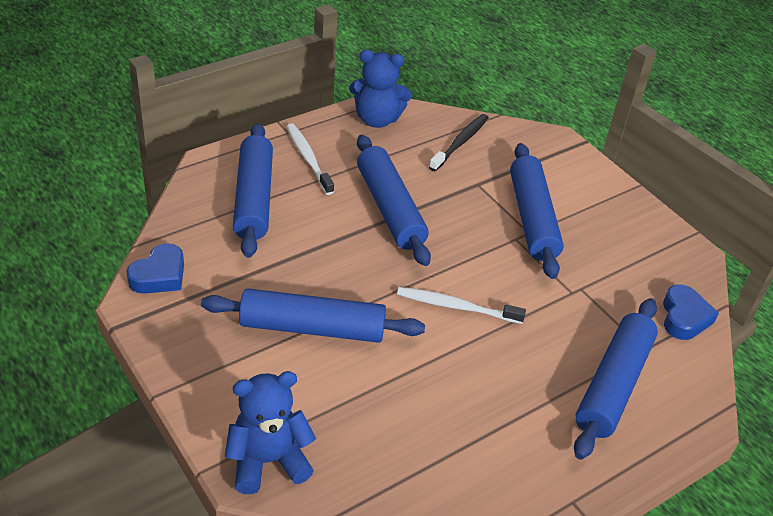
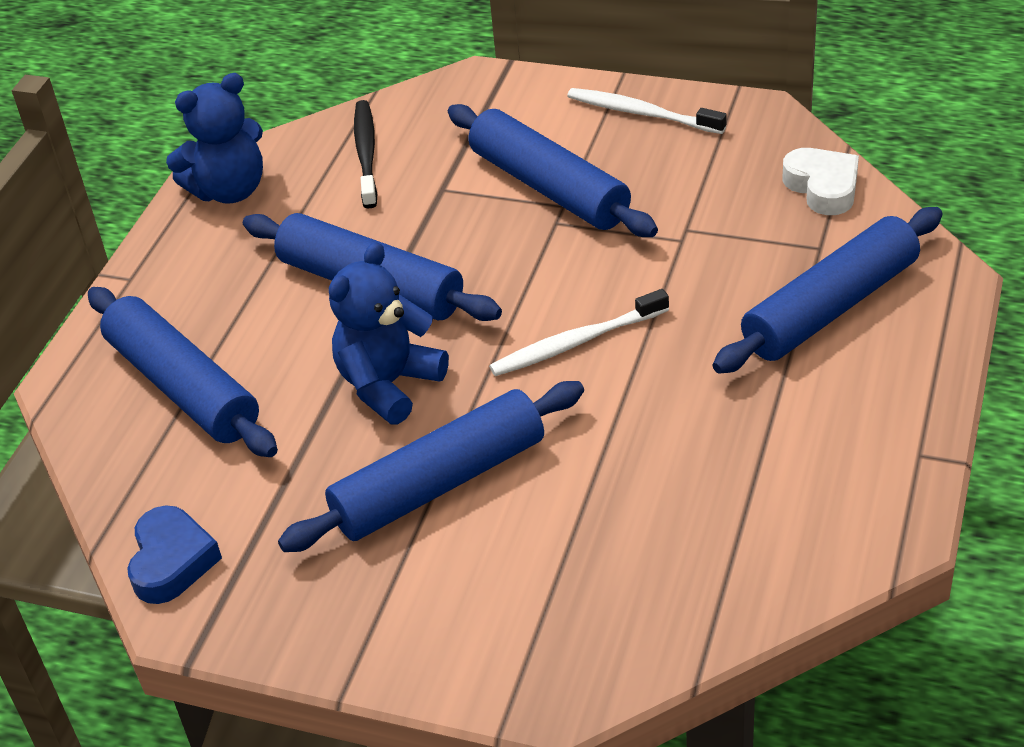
camera: 30 degrees left, 0 degrees up
blue teddy bear [225,371,316,494] -> blue teddy bear moved to [329,242,449,424]
white toothbrush [286,124,334,195] -> white toothbrush moved to [567,88,727,134]
blue rolling pin [574,298,658,460] -> blue rolling pin turned 60 degrees clockwise [713,207,943,374]
blue heart [663,284,719,340] -> white heart [783,148,859,215]

